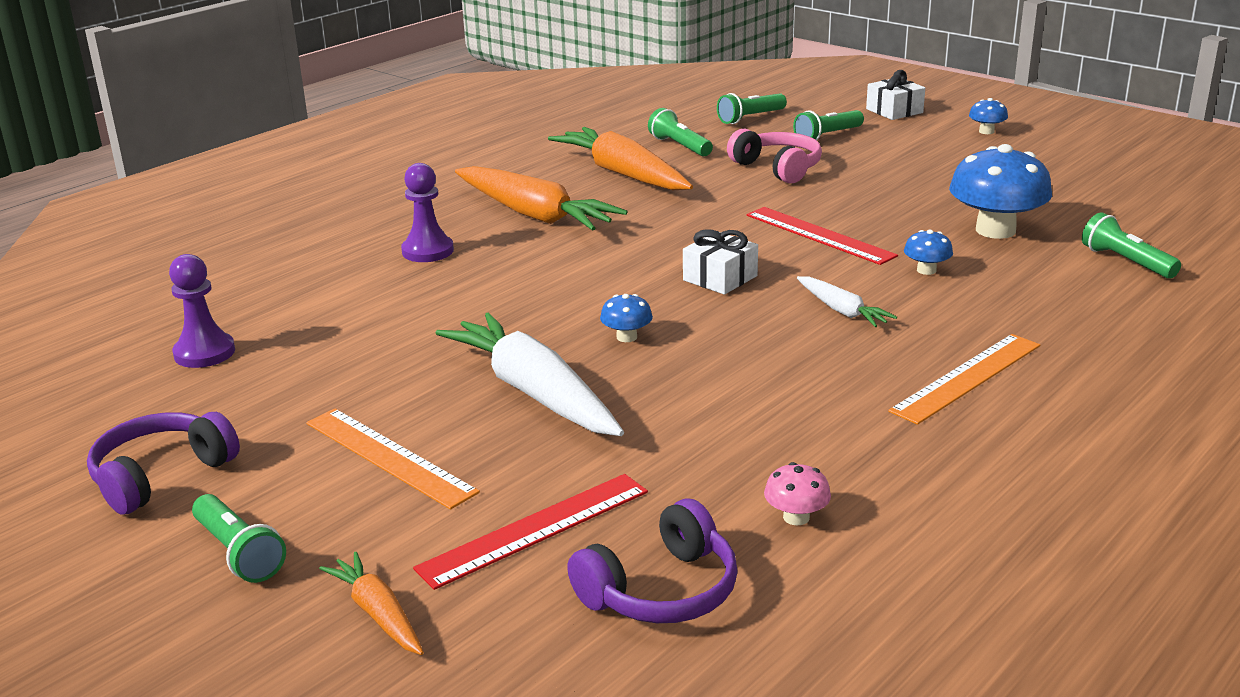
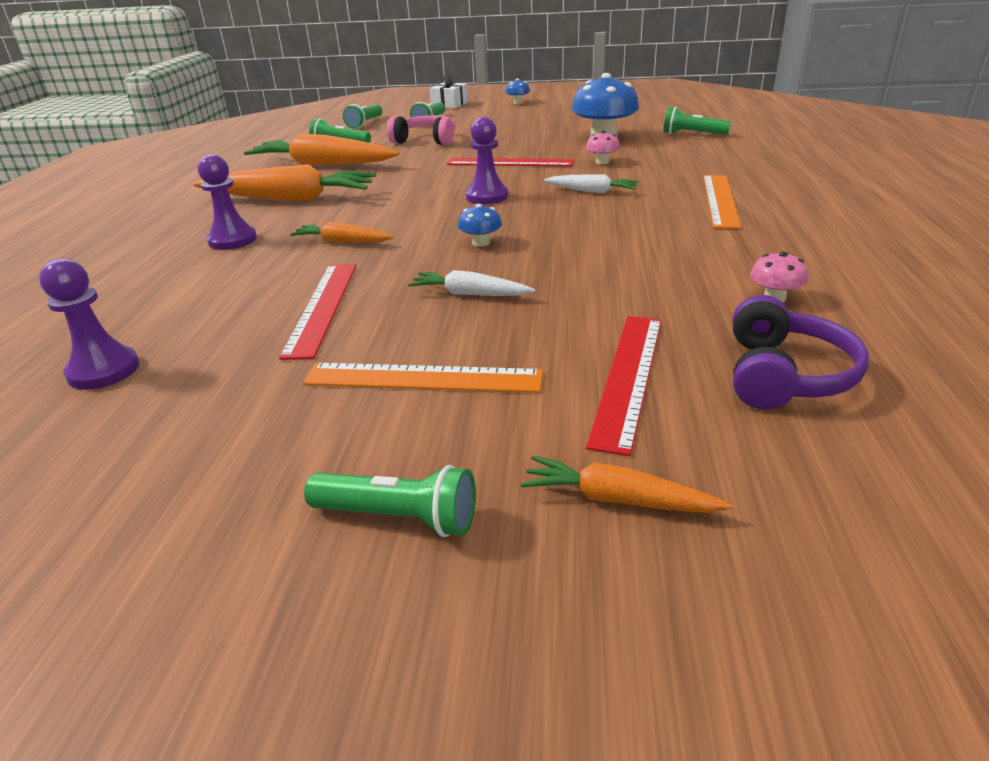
camera: 35 degrees left, 5 degrees up
purple headphones [87,412,240,515] -> none
white carrot [435,312,624,436] -> white carrot [408,270,535,296], size x0.50
white gift [683,229,758,295] -> purple pawn [466,117,508,204]
blue mushroom [904,230,953,275] -> pink mushroom [586,130,620,164]
none -> red ruler [279,264,357,360]
none -> orange carrot [290,222,393,243]

